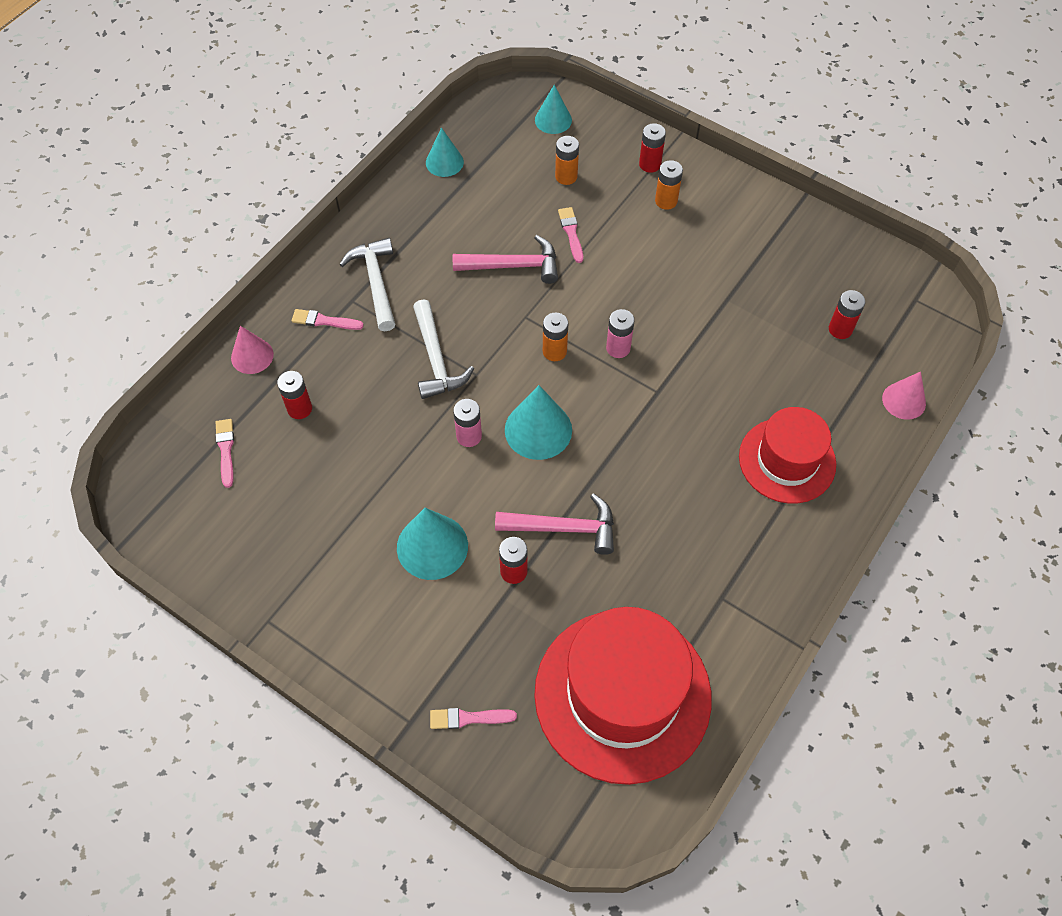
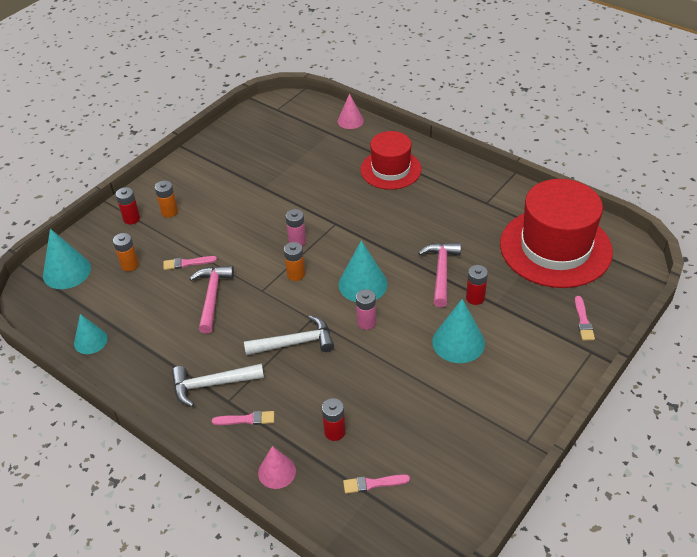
camera: 85 degrees left, 15 degrees down
pink brush [291,309,364,330] -> pink brush turned 105 degrees counterclockwise [212,411,274,425]
turquoise cone [535,85,572,134] -> turquoise cone [43,229,91,289], size x1.54
red battery [829,290,865,339] -> none

